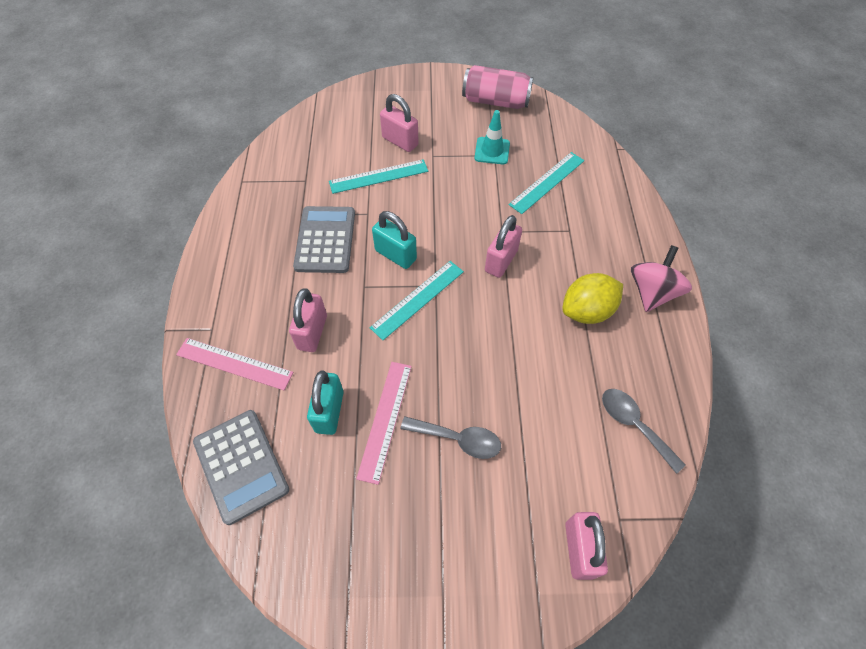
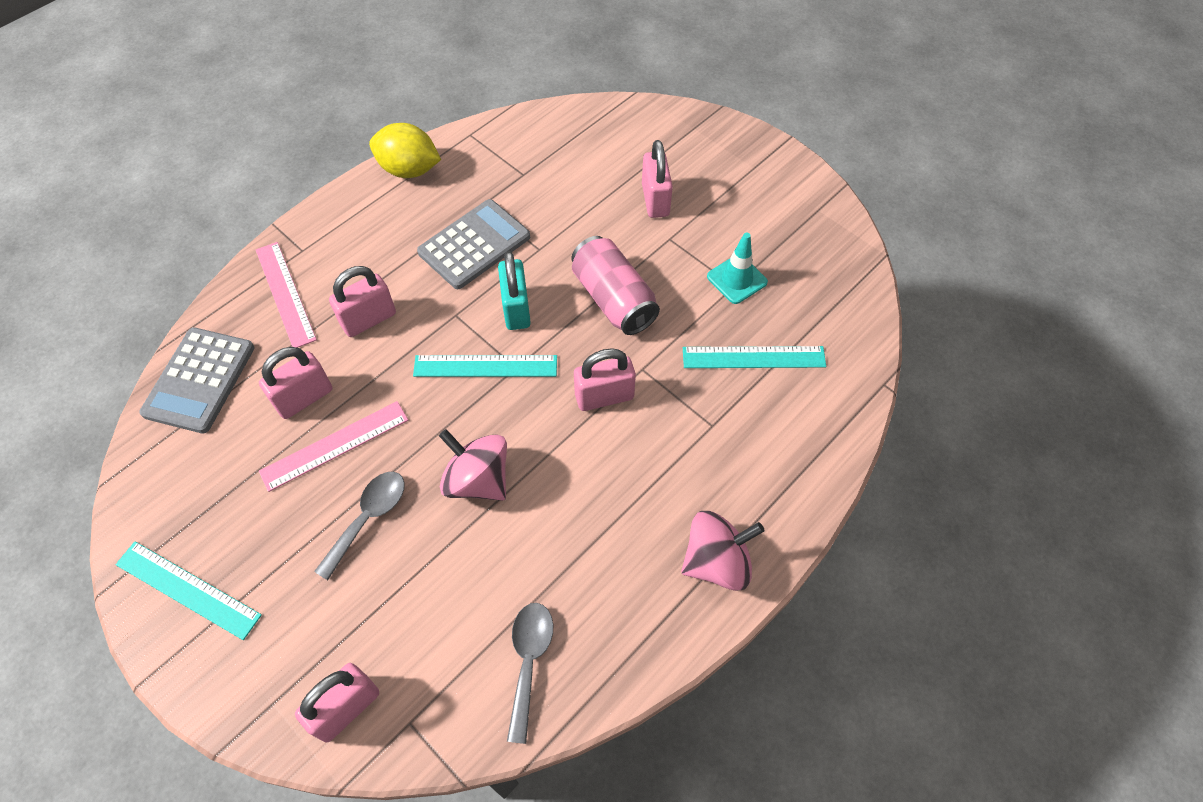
camera: 45 degrees right, 0 degrees up
turquoise padlock [307,370,344,435] -> pink padlock [259,347,332,419]
turquoise ruler [329,159,428,194] -> turquoise ruler moved to [116,542,262,640]
grey spoon [401,416,501,459] -> grey spoon turned 120 degrees counterclockwise [314,472,405,580]
pink can [462,65,533,109] -> pink can moved to [571,236,660,335]
yellow lemon [562,273,623,324] -> yellow lemon moved to [369,123,441,178]
none -> pink spinning top [439,429,507,501]

